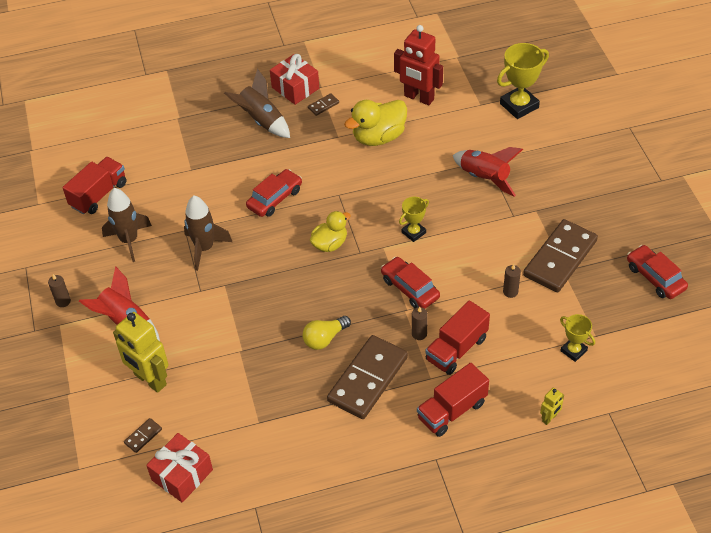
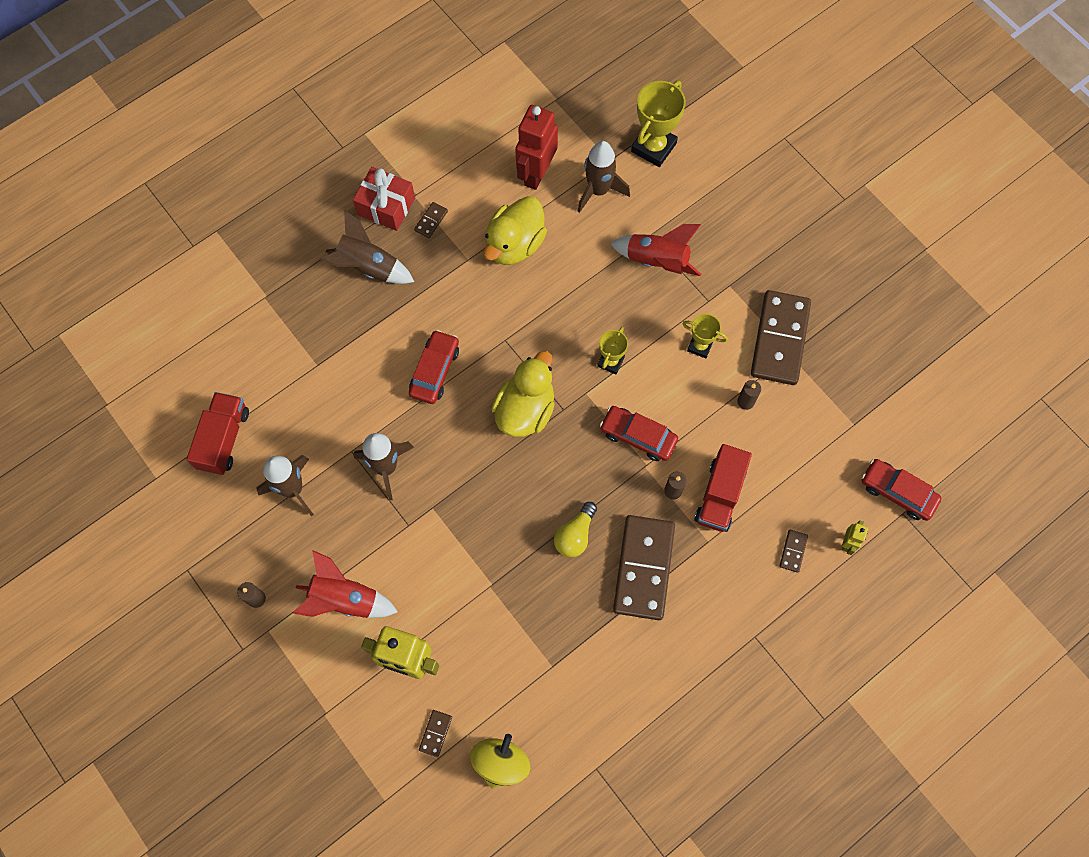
camera: 25 degrees left, 20 degrees up
red gift [146,433,213,503] -> yellow spinning top [470,734,530,788]
yellow duck [310,211,351,252] -> yellow duck [491,351,555,437], size x1.54
red robot [394,25,443,105] -> red robot turned 105 degrees clockwise [515,105,558,190]
red truck [417,363,489,437] -> none
yellow trophy [560,314,595,362] -> yellow trophy moved to [683,314,728,358]
red car [627,245,688,299] -> red car moved to [862,459,941,521]
none -> brown rocket [578,141,630,213]
none -> brown domino [780,530,808,573]

